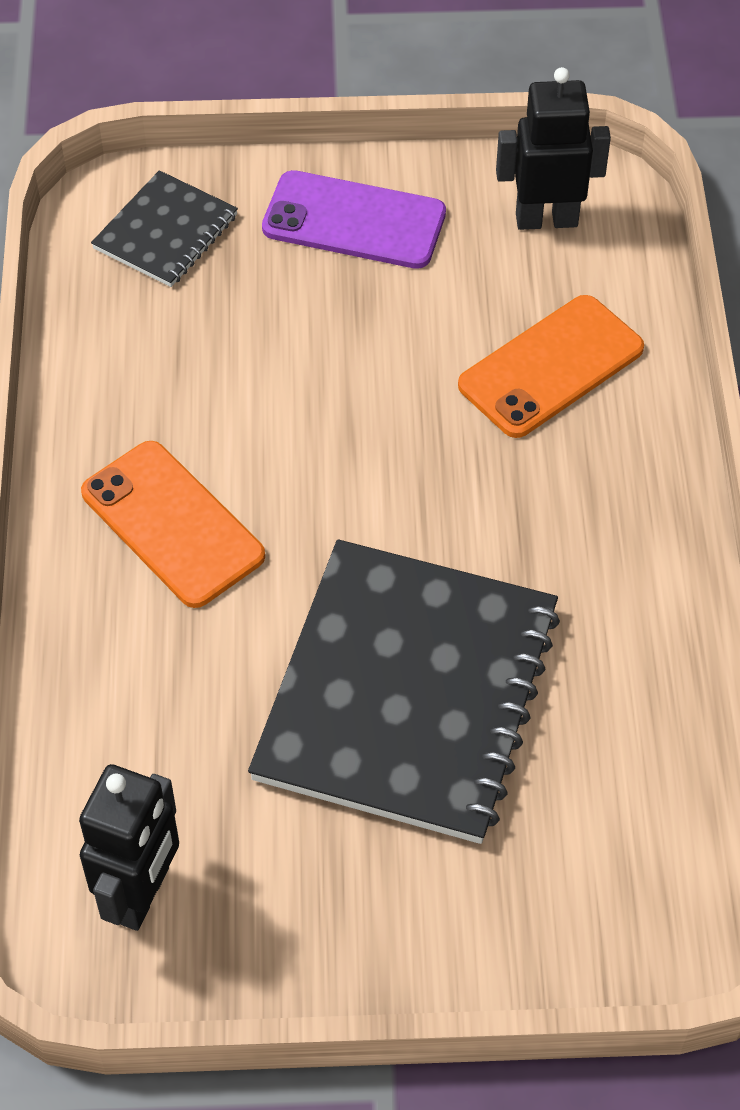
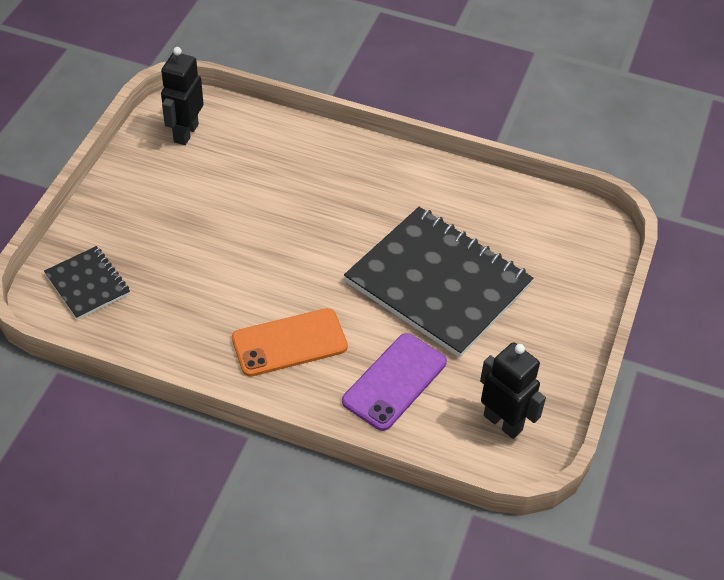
camera: 70 degrees left, 5 degrees down
purple phone [262,170,446,269] -> purple phone moved to [342,333,447,431]
orange phone [458,295,644,438] -> none

